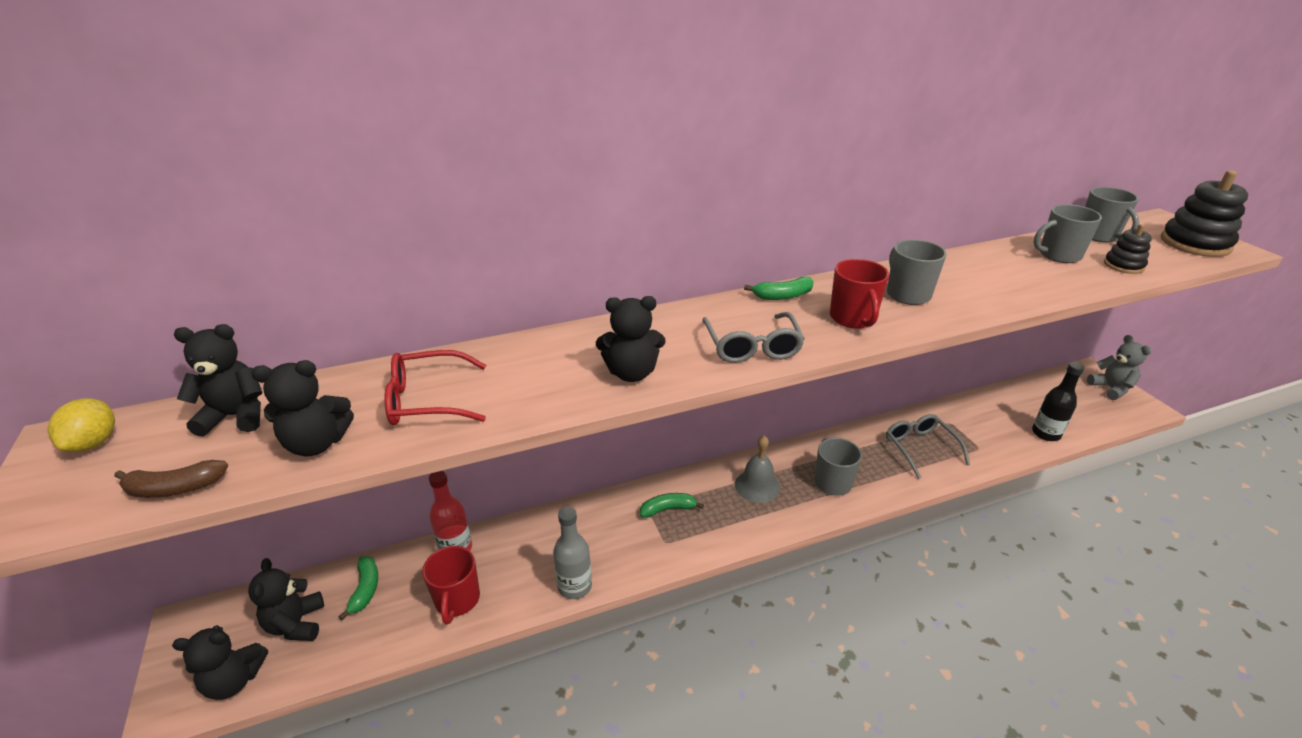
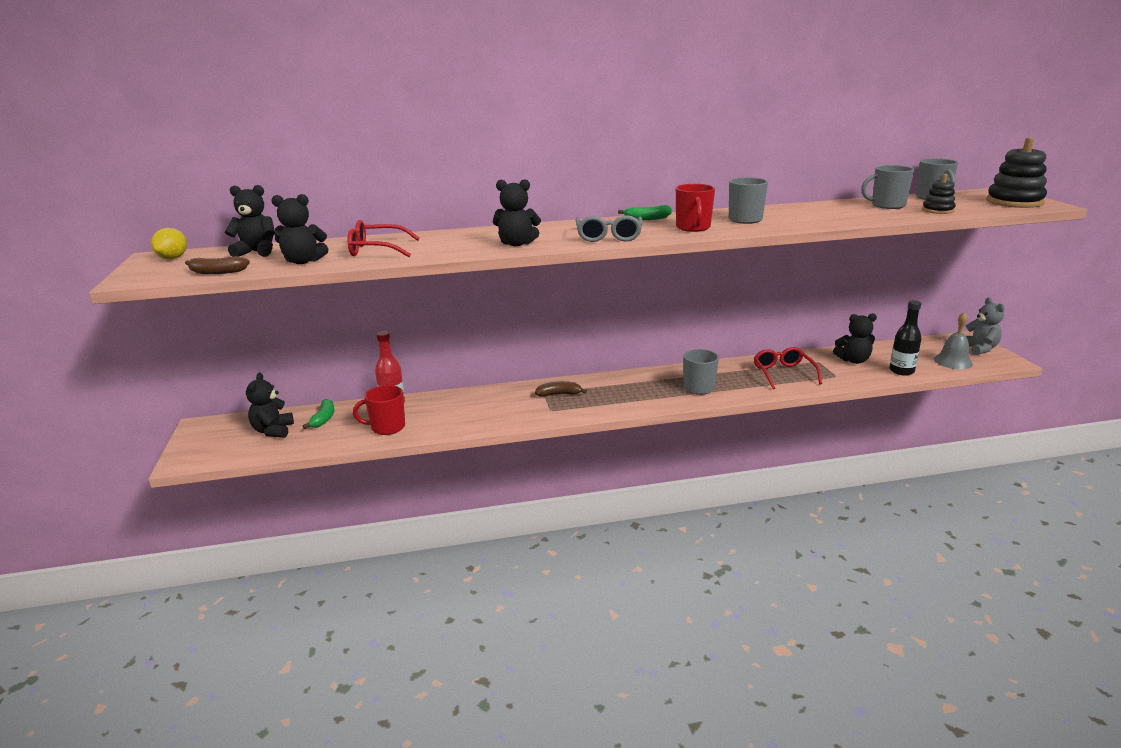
camera: 10 degrees right, 10 degrees down
black teddy bear [172,625,268,700] -> black teddy bear moved to [833,313,877,364]
red mug [422,546,480,624] -> red mug turned 75 degrees clockwise [353,385,405,435]
grey bottle [553,507,592,599] -> none
green banana [640,493,704,518] -> brown banana [535,381,587,397]
grey bell [735,435,780,503] -> grey bell moved to [934,312,973,369]
grey glasses [886,414,970,479] -> red glasses [754,347,822,389]

